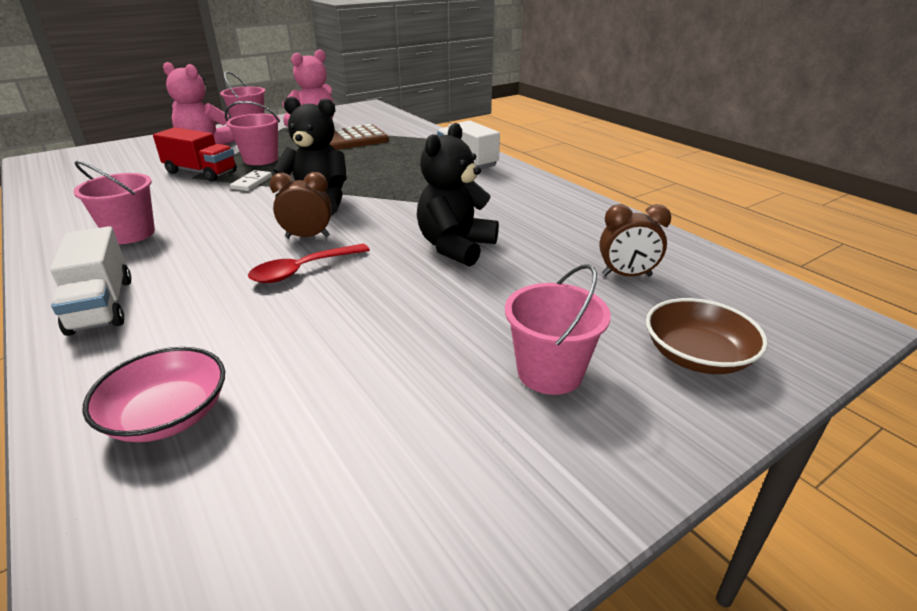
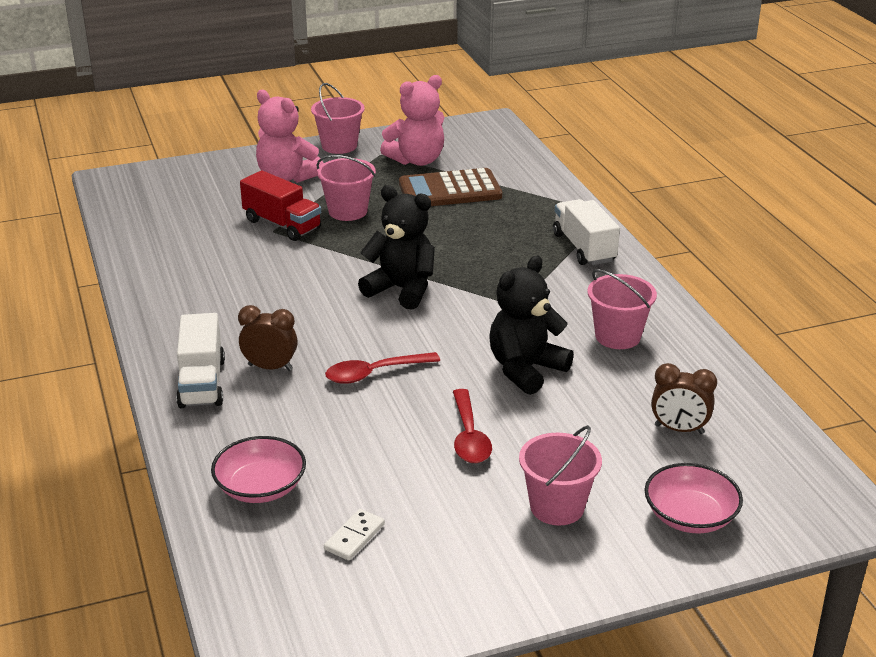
camera: 15 degrees right, 0 degrees up
pink bucket [73,161,155,244] -> pink bucket moved to [587,269,657,349]
white domino [230,170,272,191] -> white domino moved to [324,509,385,560]
brown clock [270,172,332,238] -> brown clock moved to [238,305,298,371]
brown bowl [646,298,768,374] -> pink bowl [644,463,743,533]
none -> red spoon [453,389,492,463]

